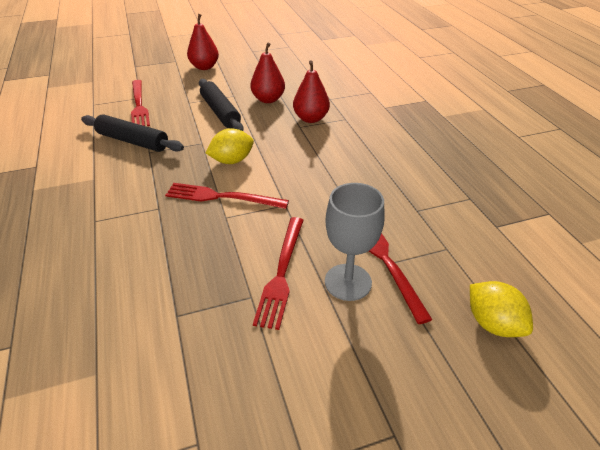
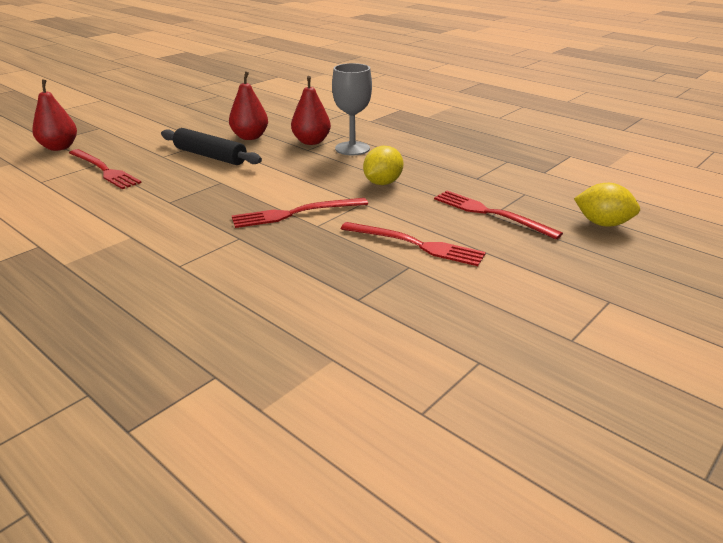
camera: 30 degrees left, 10 degrees down
black rolling pin [81,114,184,152] -> none
red pear [187,14,219,70] -> red pear moved to [32,79,77,151]
yellow lemon [206,128,254,164] -> yellow lemon moved to [363,146,403,185]
red fork [253,217,304,330] -> red fork turned 45 degrees counterclockwise [341,222,486,266]
grey goblet [325,183,384,301] -> grey goblet moved to [332,63,372,155]

